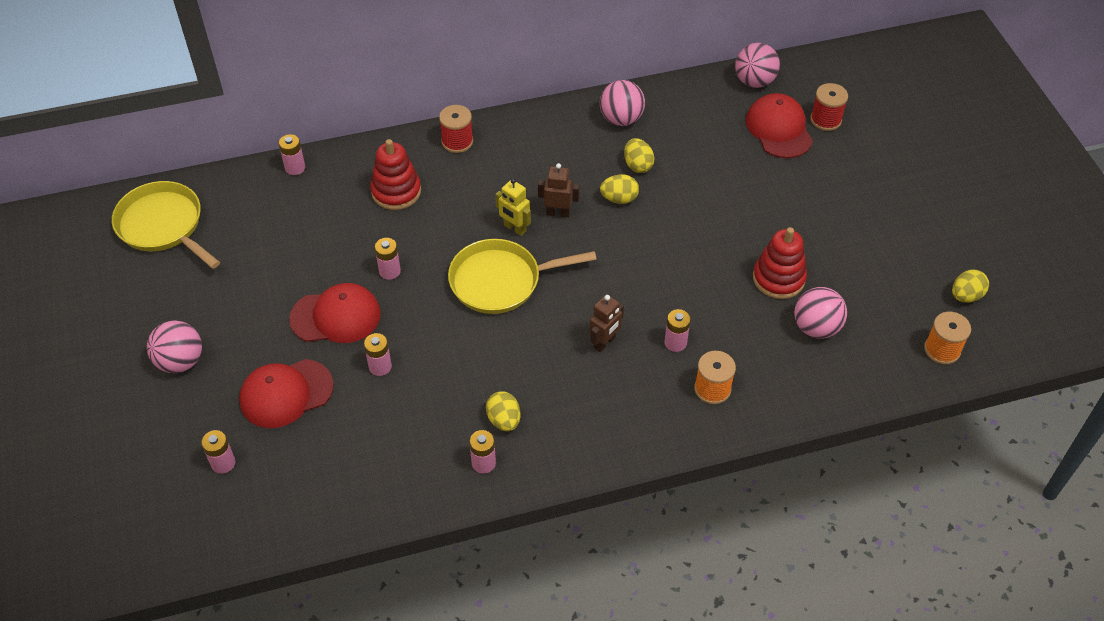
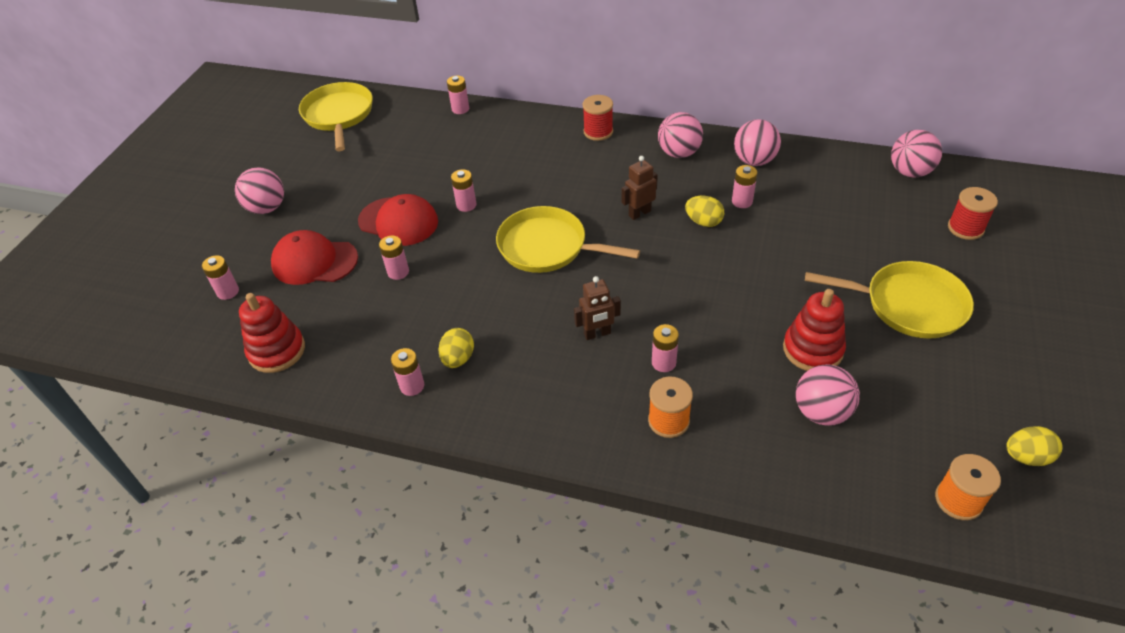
camera: 35 degrees right, 5 degrees down
red stacking toy [370,139,421,210] -> red stacking toy moved to [239,293,305,373]
yellow robot [495,178,531,236] -> none
brown robot [538,163,579,218] -> brown robot turned 75 degrees counterclockwise [622,156,658,220]
yellow egg [624,138,655,173] -> pink battery [732,165,757,208]
red cap [746,93,813,158] -> none
none -> pink ball [658,112,703,158]
none -> yellow pan [805,261,974,338]

